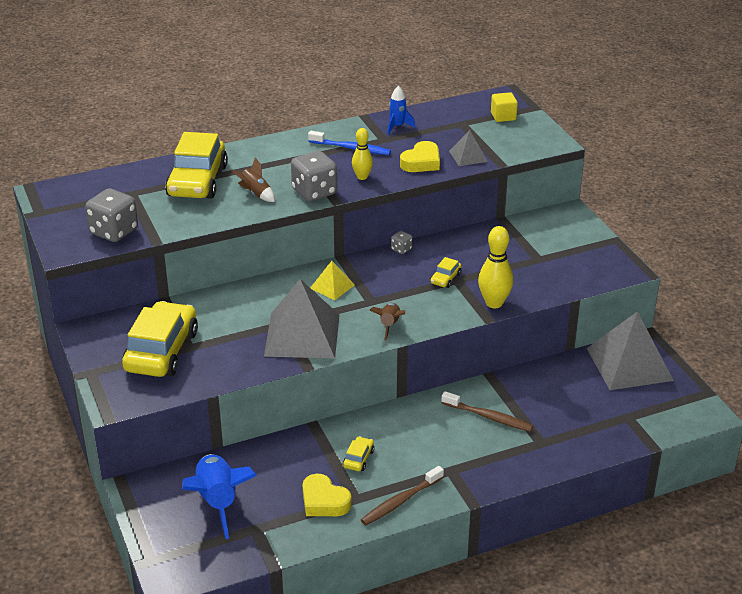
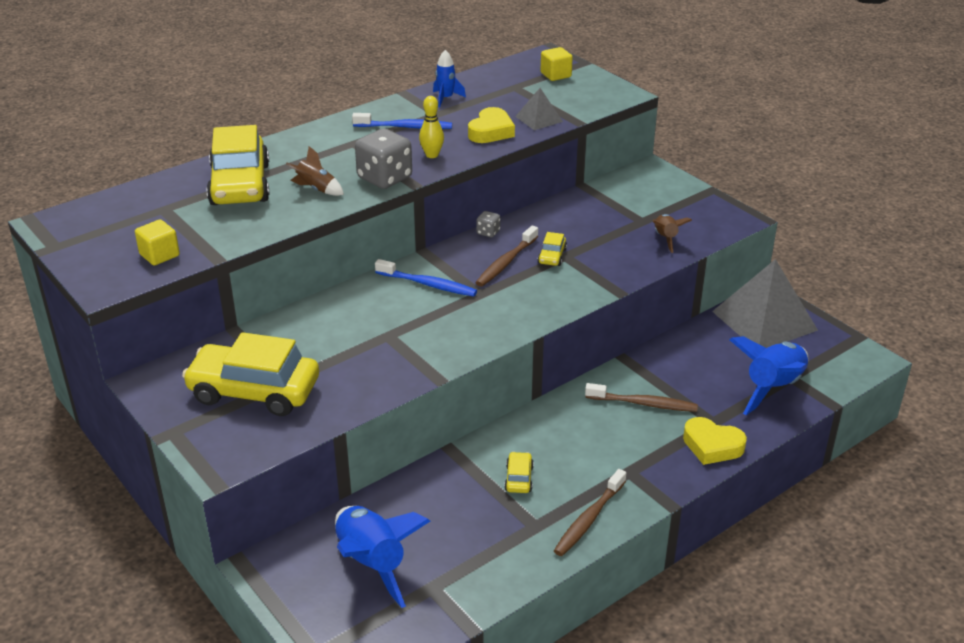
camera: 15 degrees left, 0 degrees up
grey dice [85,188,138,242] -> yellow cube [135,220,180,265]
yellow car [122,301,198,377] -> yellow car turned 75 degrees counterclockwise [182,332,319,416]
grey pyramid [264,279,339,358] -> none
yellow heart [303,474,352,516] -> yellow heart moved to [683,417,747,465]
yellow pyramid [310,261,355,300] -> blue toothbrush [375,259,477,297]
brown rocket [370,303,405,341] -> brown rocket moved to [652,214,692,253]
yellow bowling pin [478,226,513,308] -> none
none -> brown toothbrush [475,225,538,287]
none -> blue rocket [729,336,808,415]

